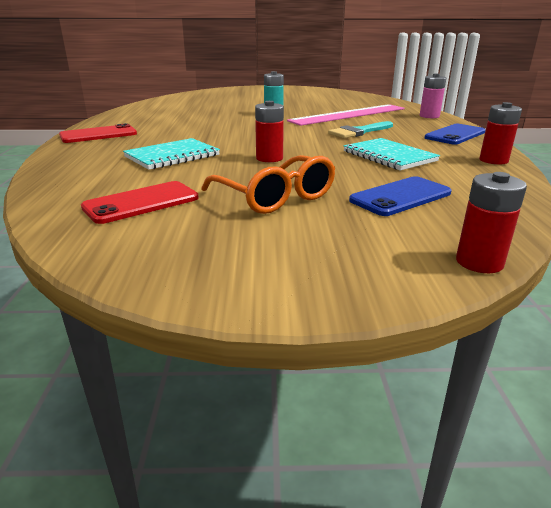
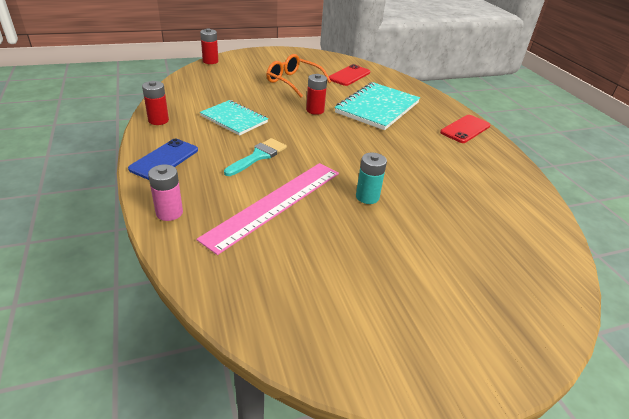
camera: 160 degrees right, 10 degrees up
turquoise notebook [123,138,220,170] -> turquoise notebook [335,82,420,130], size x1.53
blue phone [349,176,451,216] -> none

